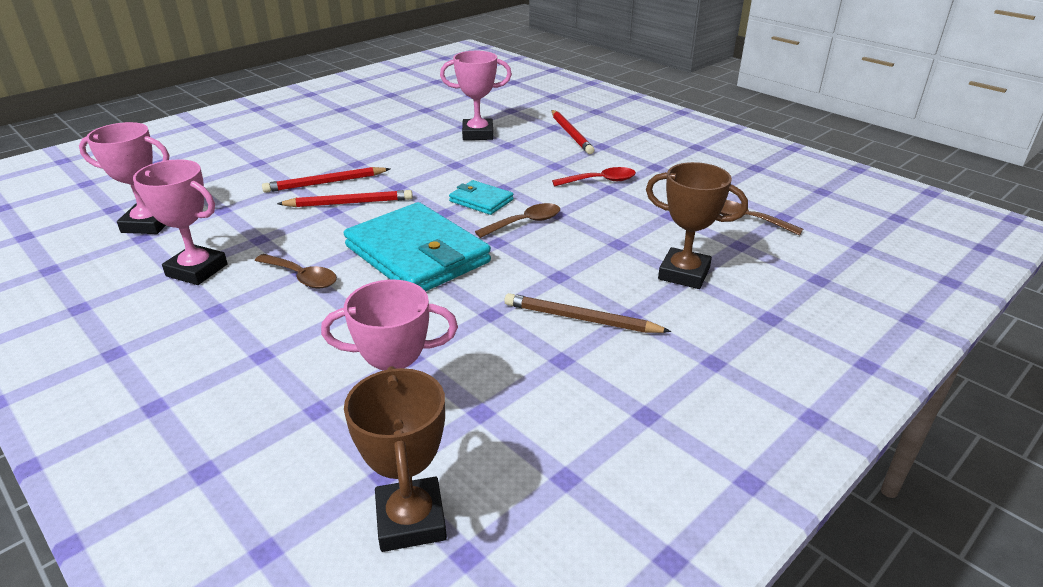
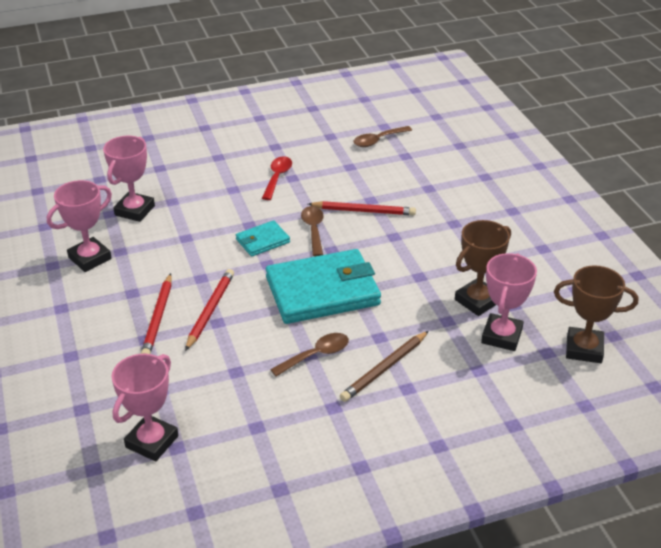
camera: 65 degrees left, 5 degrees up
pink trophy [133,159,228,285] -> pink trophy moved to [47,180,112,272]
brown pencil [504,293,671,333] -> brown pencil moved to [340,331,428,402]
red pencil [551,110,594,154] -> red pencil moved to [308,201,416,216]
brown trophy [646,162,748,289] -> brown trophy moved to [455,220,511,316]

